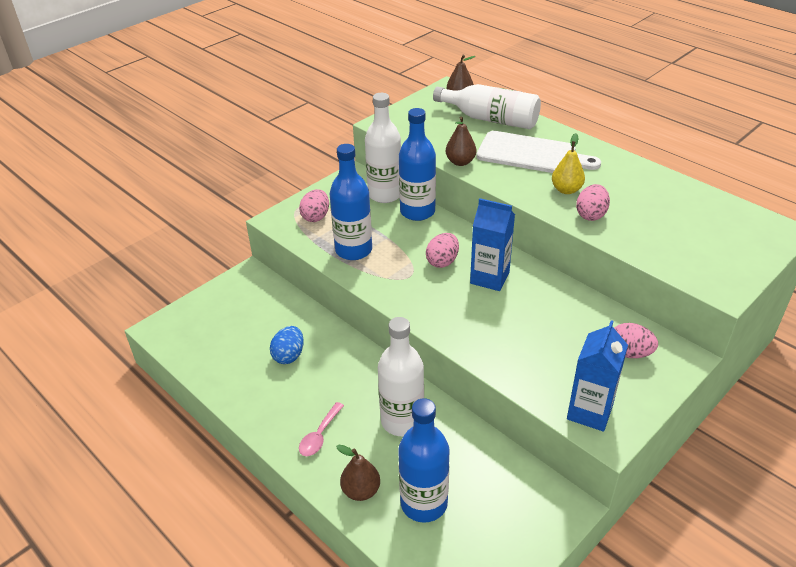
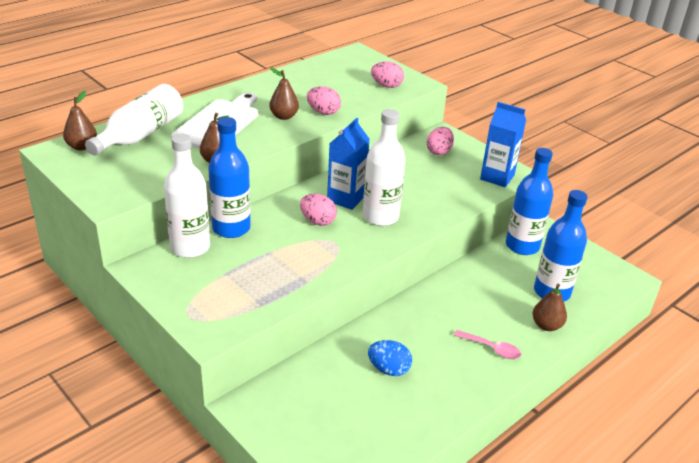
camera: 90 degrees left, 5 degrees down
pink egg [299,189,329,222] -> pink egg moved to [371,61,404,88]
blue bottle [330,144,372,260] -> blue bottle moved to [506,148,553,255]
white bottle [378,317,424,436] -> white bottle moved to [363,109,406,226]
yellow pear [552,133,585,194] -> brown pear [269,67,299,120]

